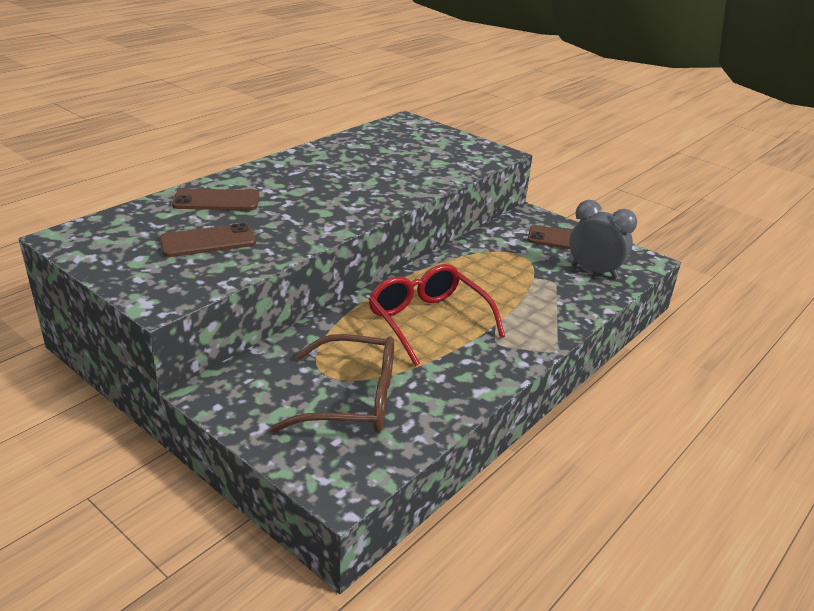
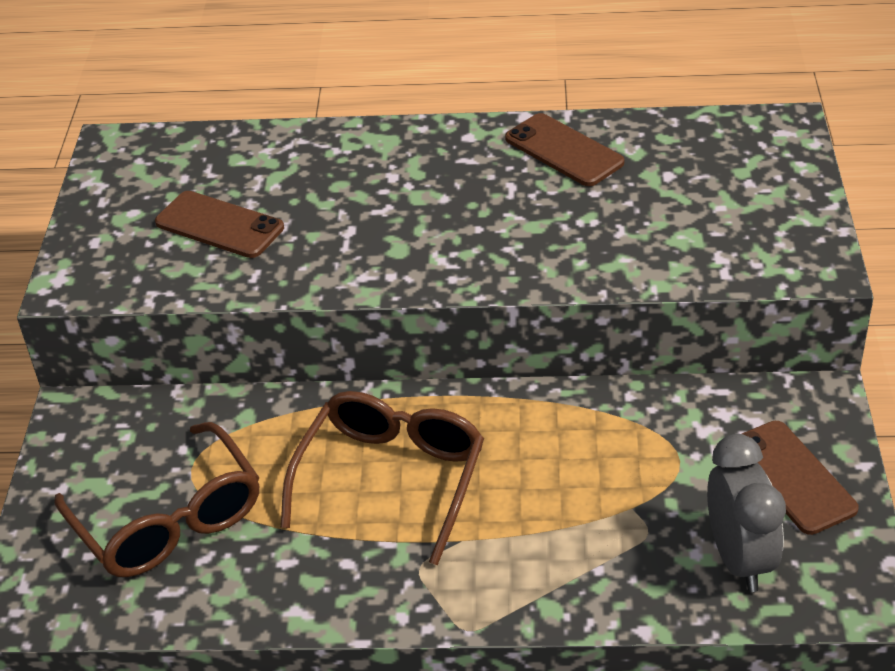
camera: 55 degrees right, 10 degrees up
brown phone [172,188,259,210] -> brown phone moved to [505,113,624,186]
red glasses [369,264,505,366] -> brown glasses [281,391,484,565]

